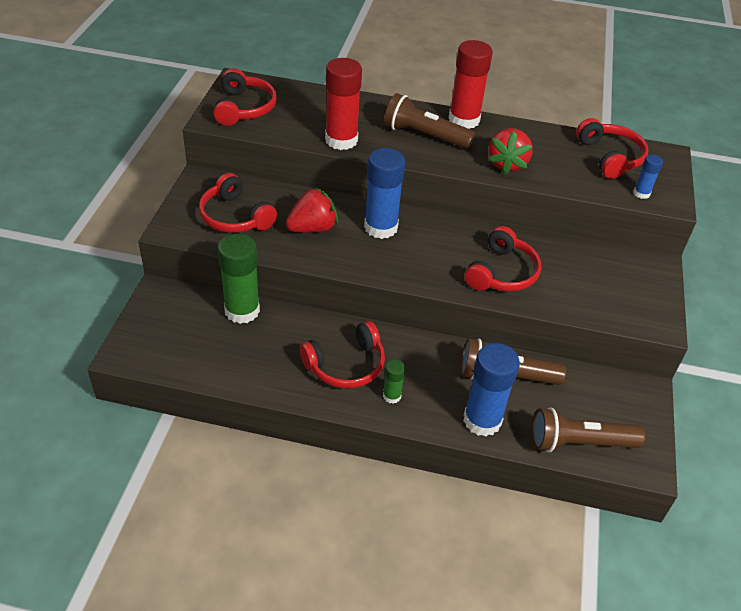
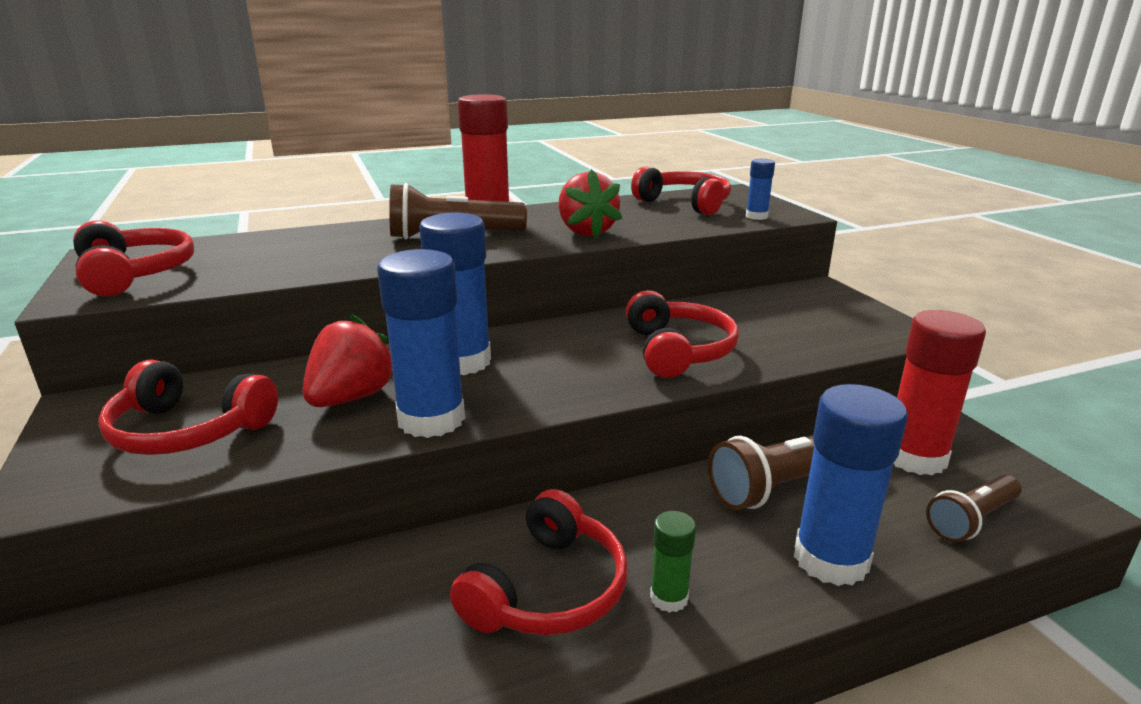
camera: 30 degrees left, 20 degrees down
green glue stick [217,234,260,324] -> none
red glue stick [325,58,362,150] -> red glue stick moved to [893,310,986,476]
brown flashlight [532,408,646,452] -> brown flashlight [926,475,1021,542], size x0.65
none -> blue glue stick [377,249,465,438]

